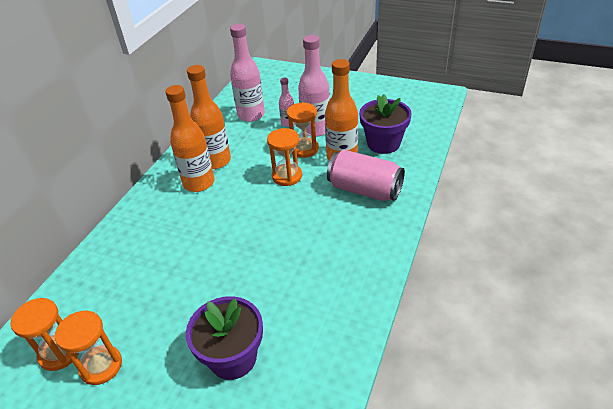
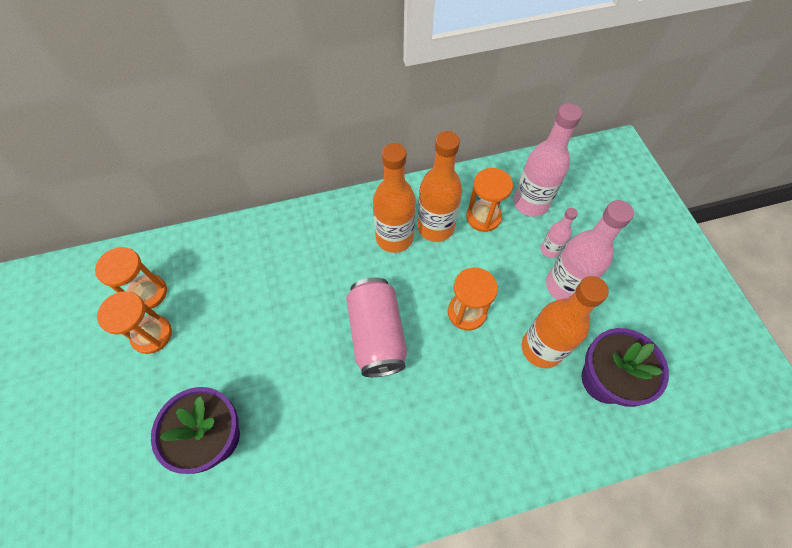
camera: 50 degrees right, 20 degrees up
orange hourglass [287,102,319,158] -> orange hourglass moved to [466,168,513,232]
pink can [327,150,405,201] -> pink can moved to [346,277,407,377]

